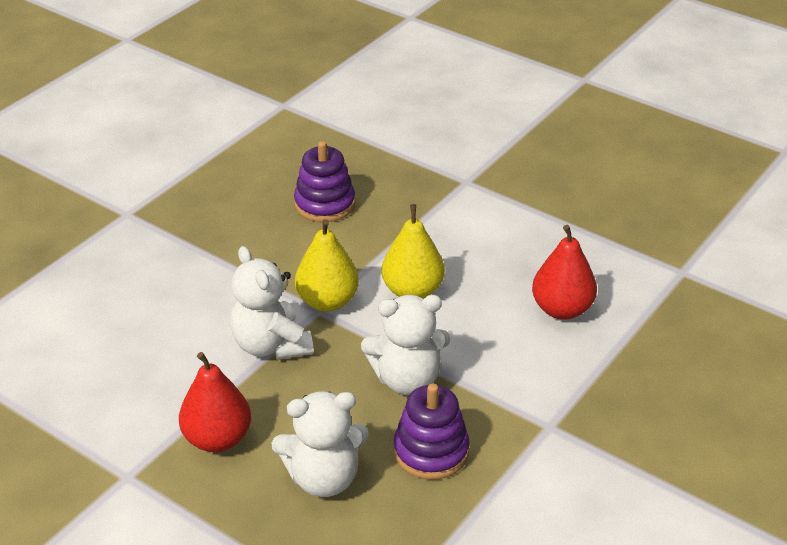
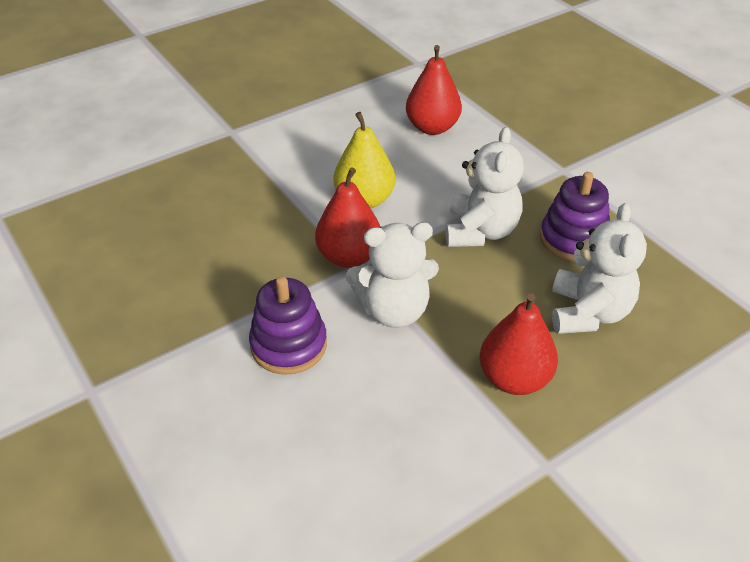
camera: 70 degrees left, 5 degrees up
purple stacking toy [294,141,355,222] -> purple stacking toy moved to [249,276,327,375]
yellow pear [295,219,359,311] -> red pear [315,168,380,268]

